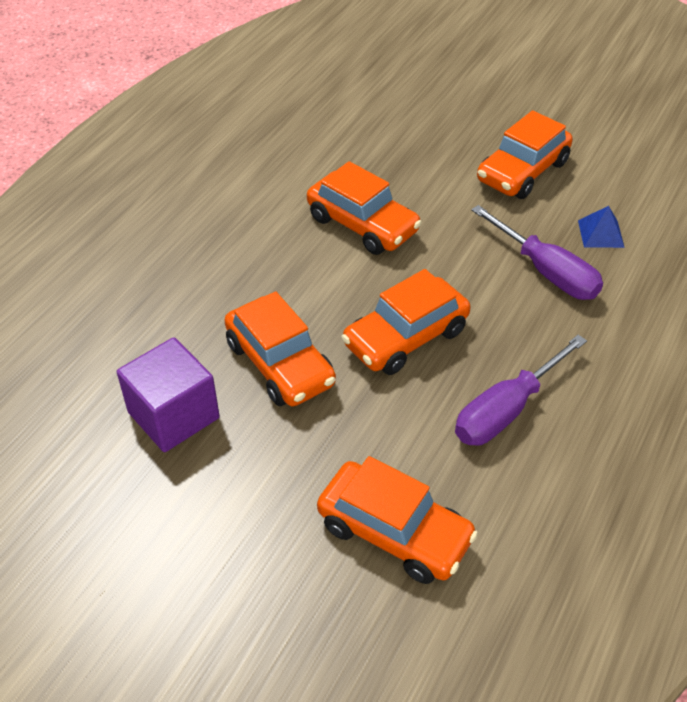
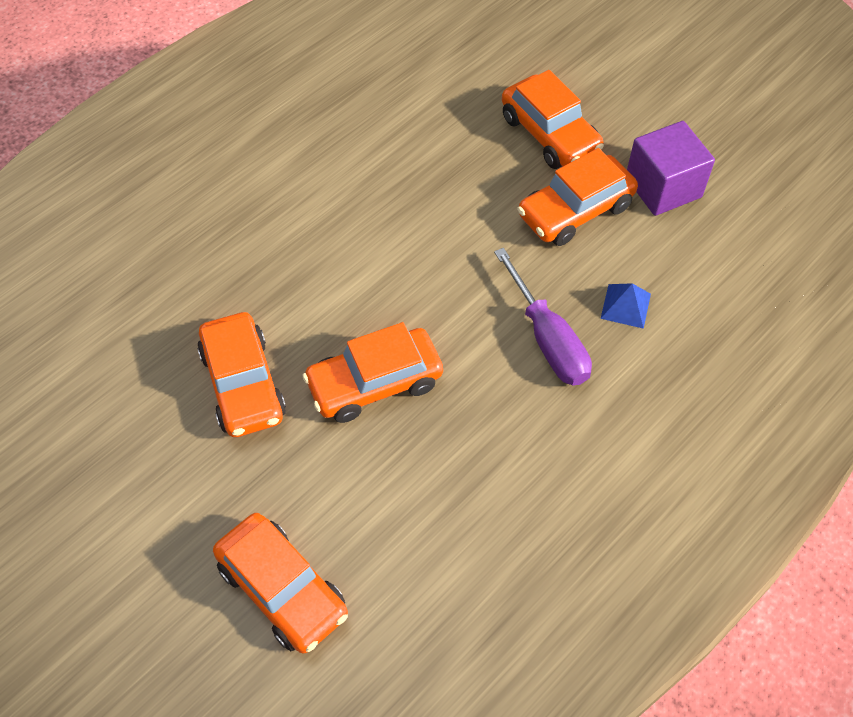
camera: 15 degrees right, 10 degrees up
purple cube [117,337,220,452] -> purple cube moved to [627,121,715,216]
orange car [307,161,422,255] -> orange car moved to [502,70,604,169]
purple screwdriver [455,335,587,446] -> none

